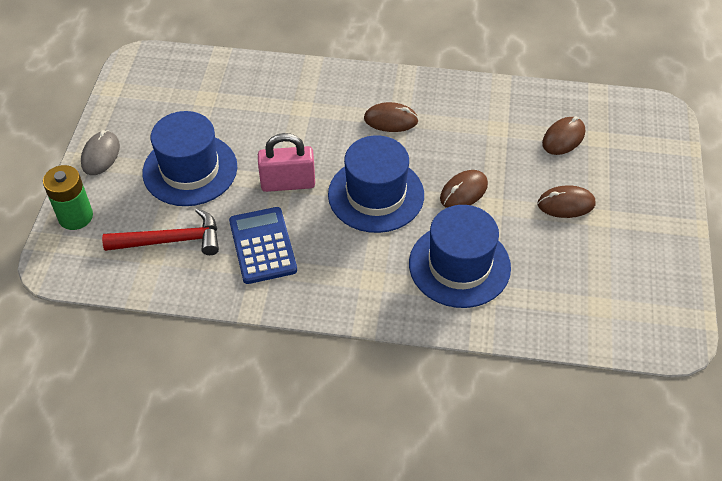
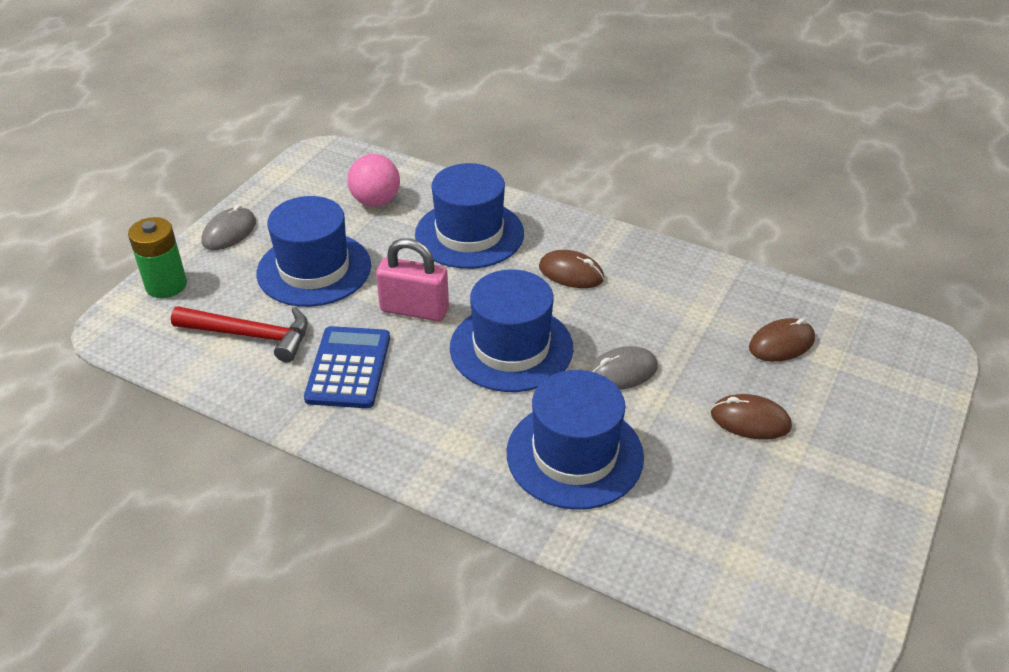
camera: 20 degrees right, 10 degrees down
brown mouse [440,170,488,208] -> grey mouse [588,346,658,390]
none -> pink ball [347,154,400,207]
none -> blue hat [415,163,524,269]

